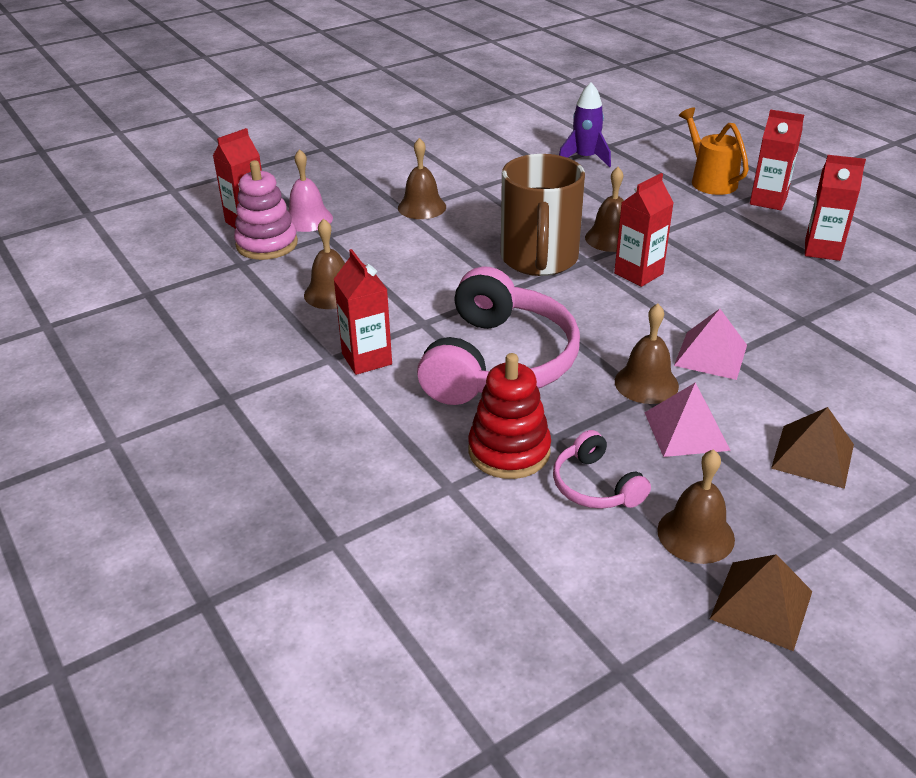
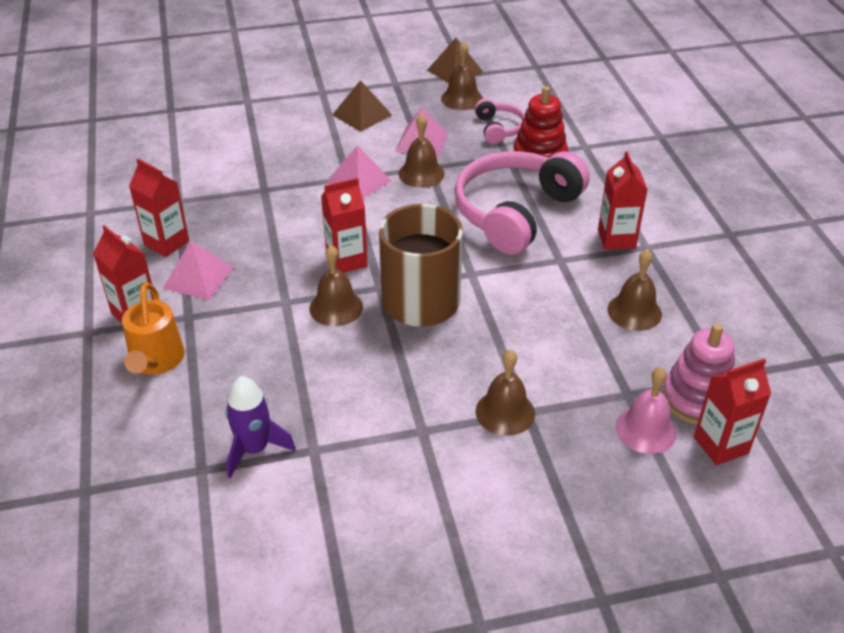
camera: 160 degrees left, 5 degrees up
none -> pink pyramid [163,241,234,300]

